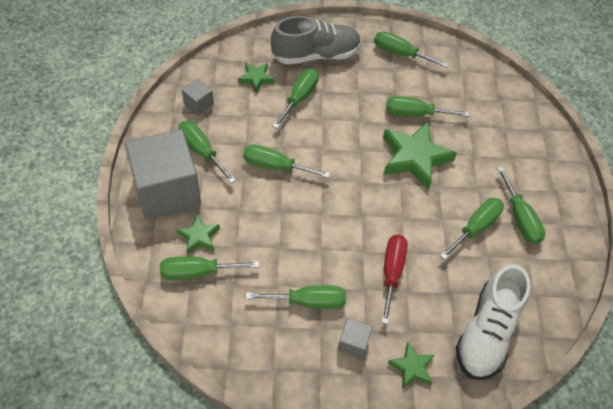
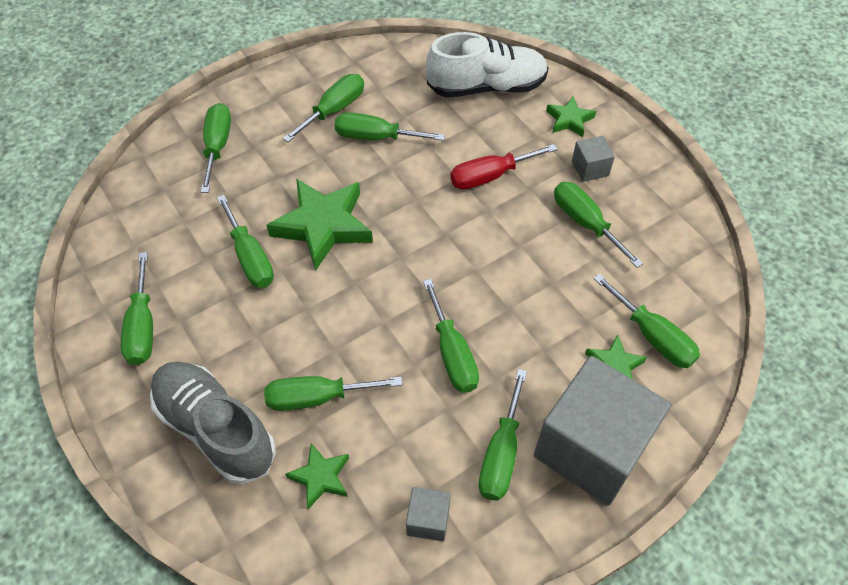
camera: 120 degrees left, 0 degrees up
none -> green screwdriver [201,103,231,193]

